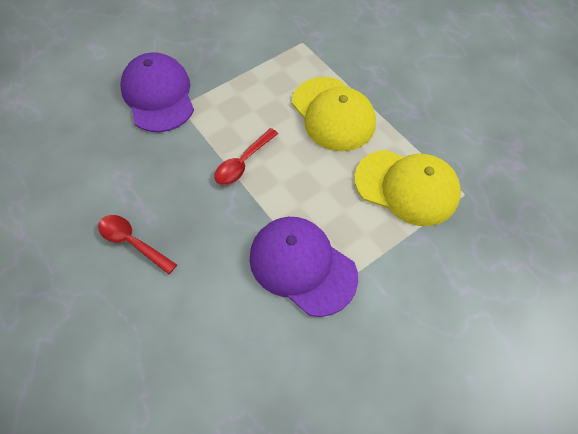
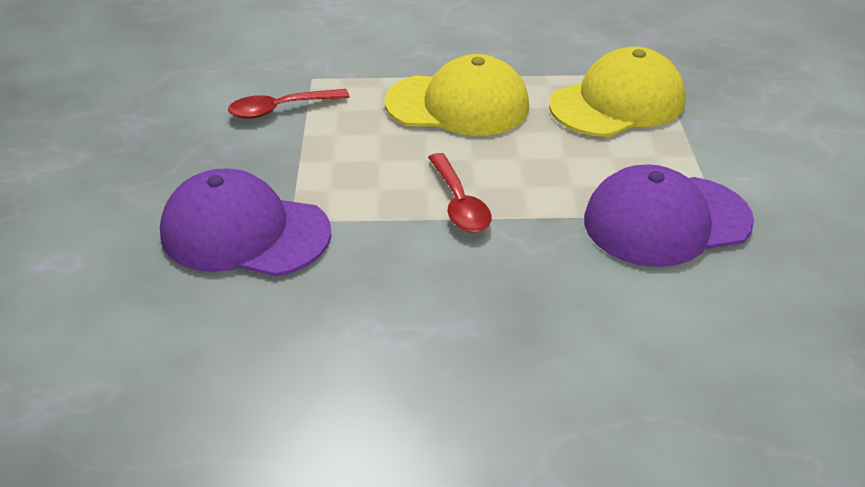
camera: 55 degrees left, 20 degrees down
red spoon [98,215,177,274] -> red spoon moved to [228,89,349,119]

